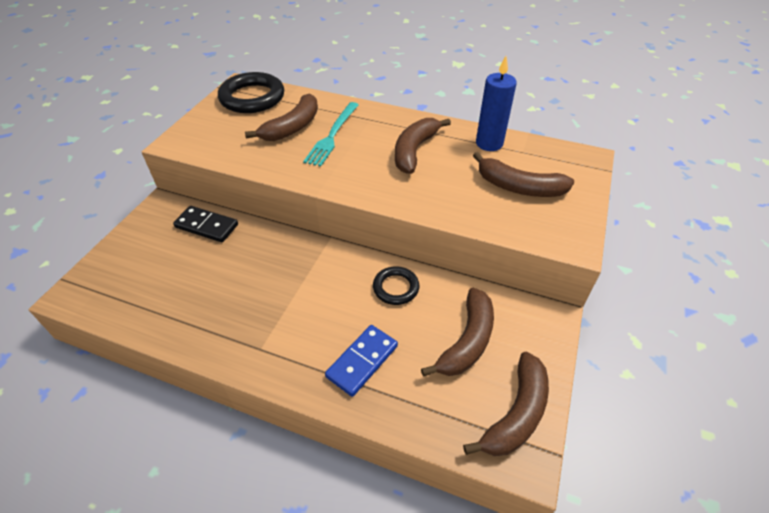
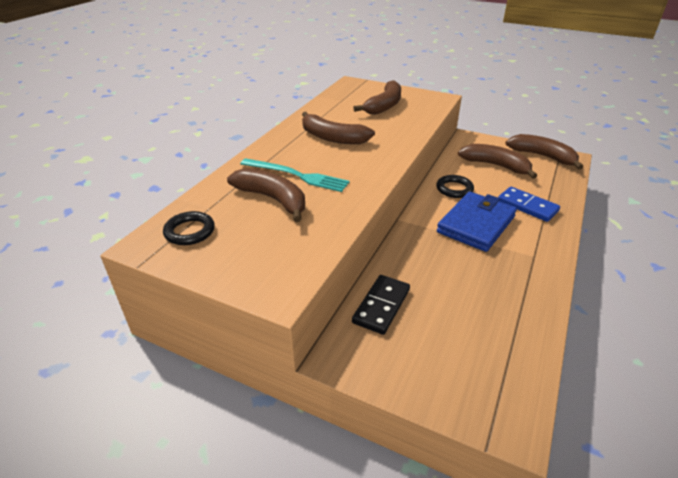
camera: 85 degrees left, 10 degrees down
black ring [218,72,284,113] -> black ring [163,211,215,245], size x0.56
blue candle [476,56,517,151] -> none
none -> blue wallet [437,192,517,252]

